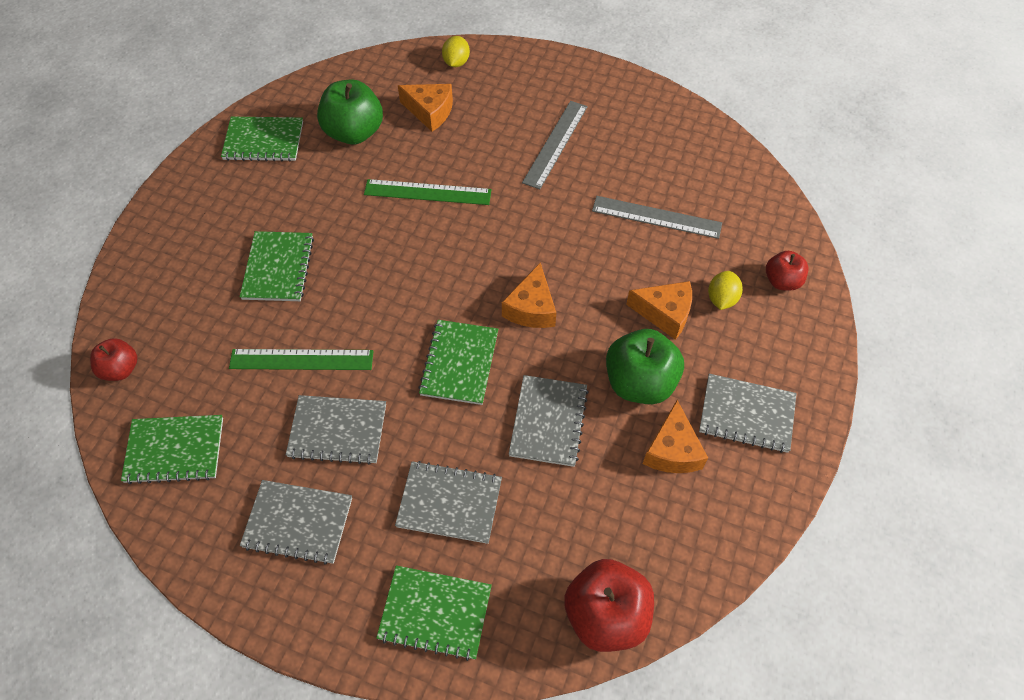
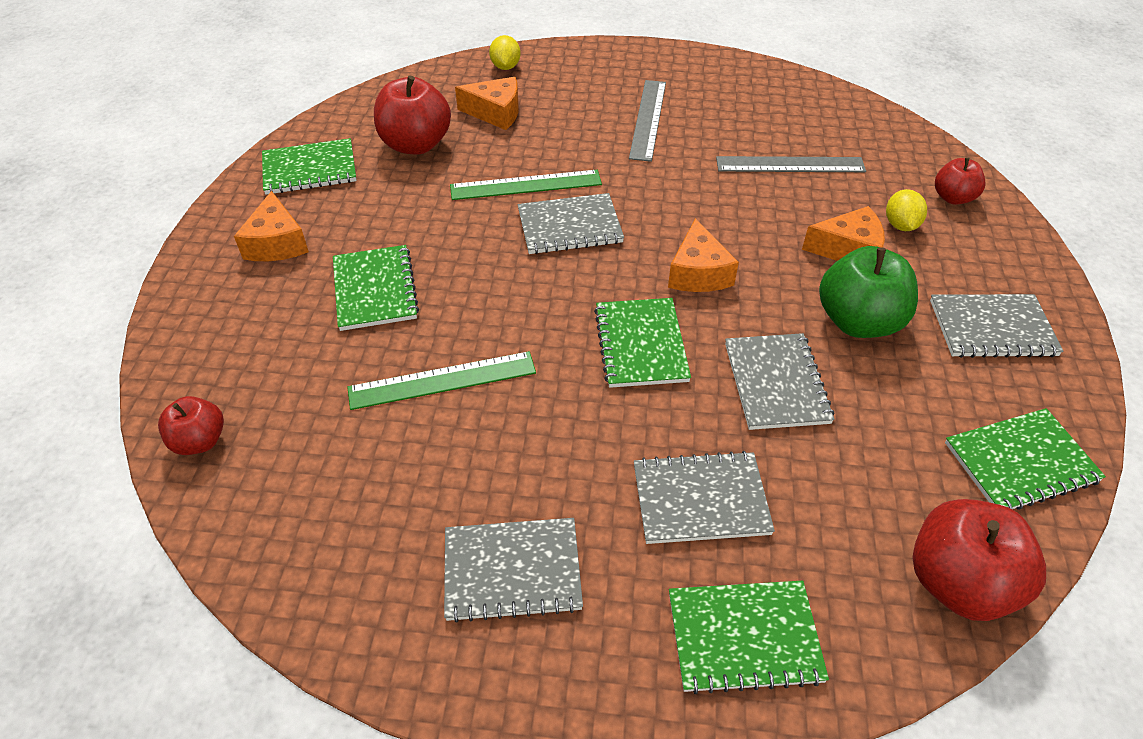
camera: 15 degrees left, 10 degrees down
green notebook [121,415,223,484] -> green notebook moved to [945,408,1106,510]
grey notebook [286,395,386,465] -> grey notebook moved to [518,193,624,254]
green apple [317,79,383,145] -> red apple [374,76,451,154]
orange cheese [643,400,708,473] -> orange cheese moved to [234,191,309,261]

